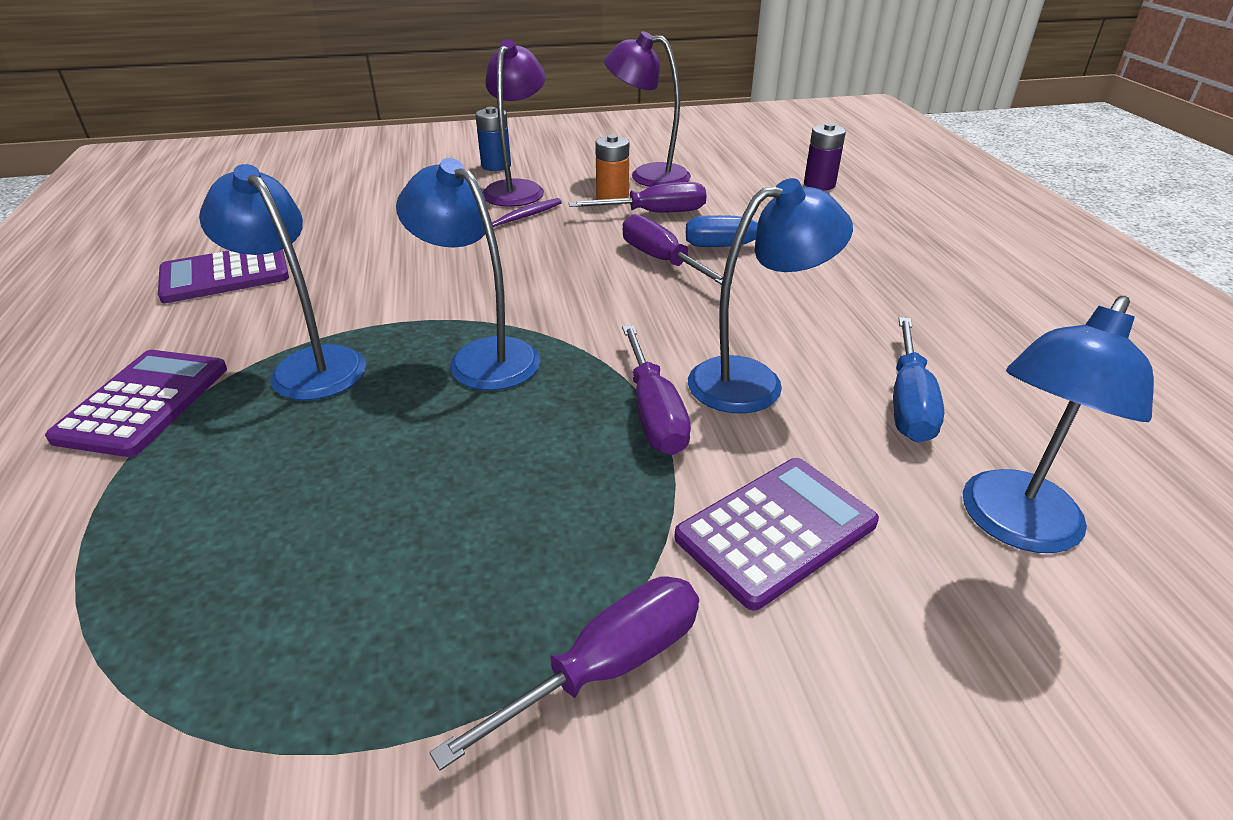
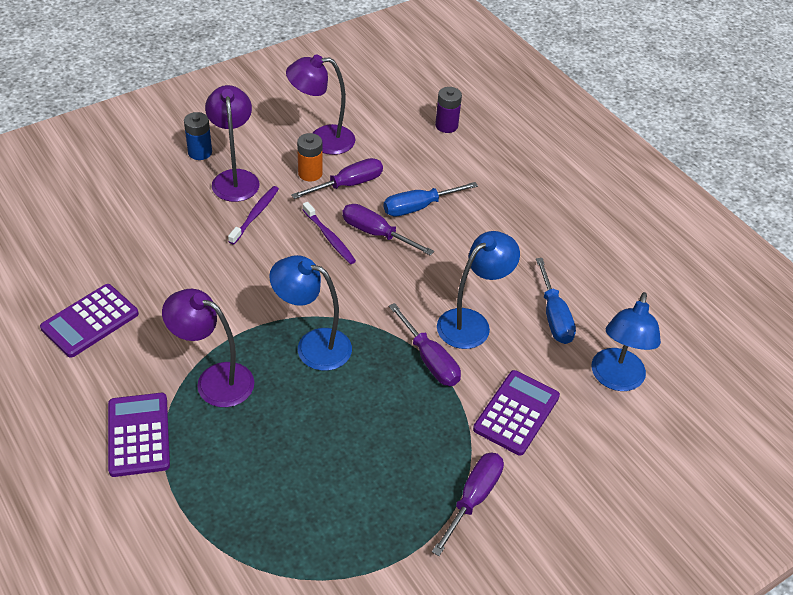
camera: 25 degrees left, 10 degrees up
blue lamp [199,164,366,400] -> purple lamp [162,289,254,407]
none -> purple toothbrush [303,202,356,264]

